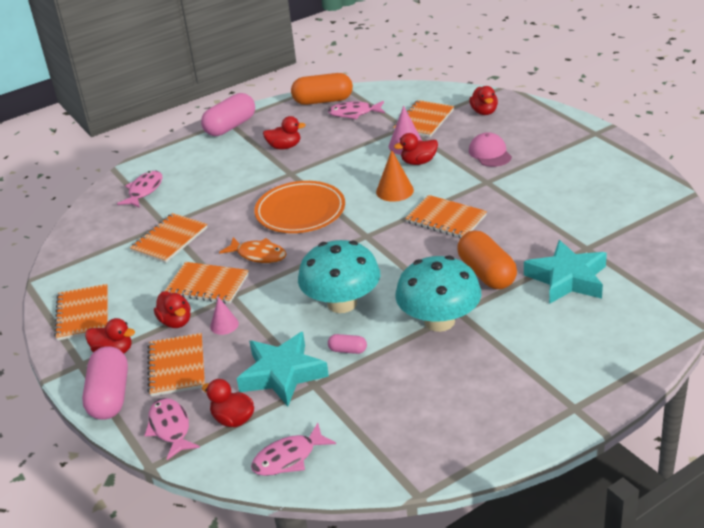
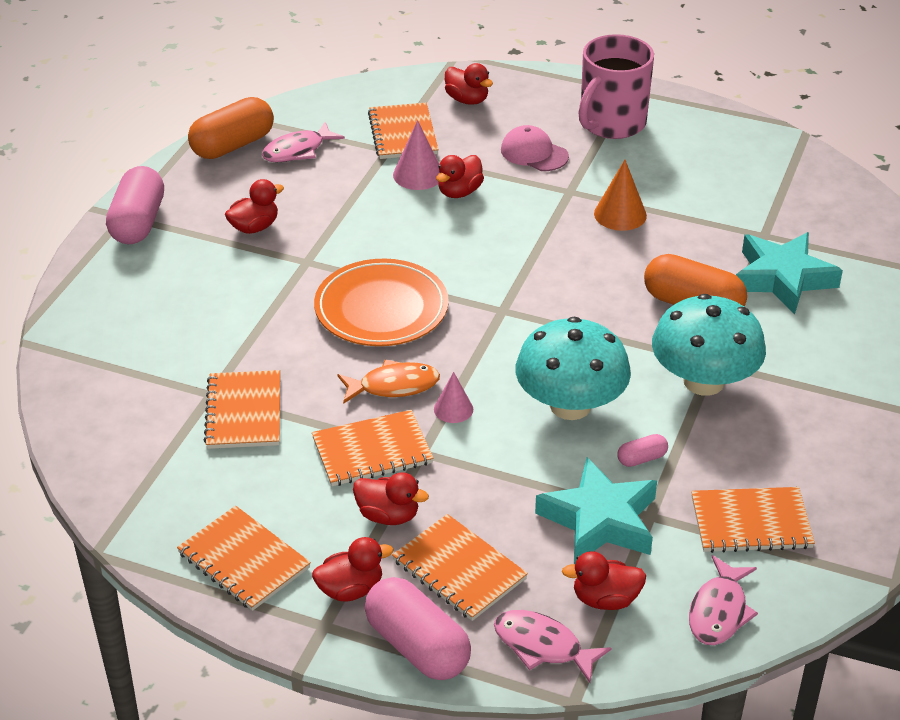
camera: 40 degrees left, 5 degrees up
pink fish [117,171,162,208] -> none
pink cone [210,297,239,335] -> pink cone moved to [434,372,473,423]
orange cone [376,150,414,202] -> orange cone moved to [594,160,647,231]
orange notebook [405,195,487,238] -> orange notebook moved to [691,487,815,553]
none -> pink mug [578,34,654,139]

